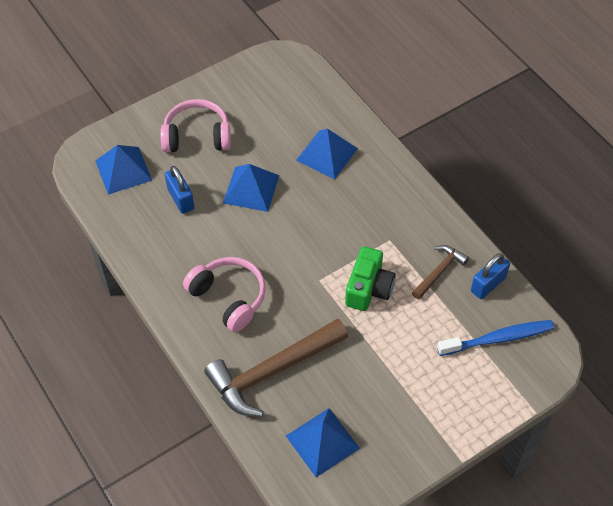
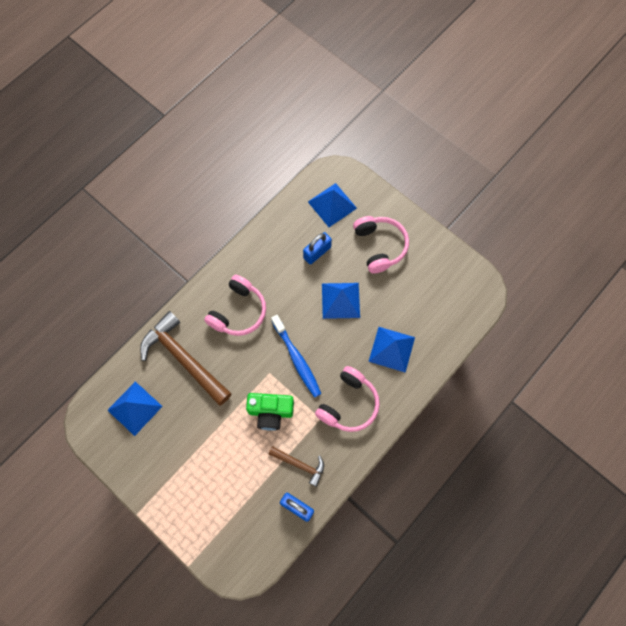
camera: 75 degrees right, 15 degrees up
blue toothbrush [437,320,554,356] -> blue toothbrush moved to [271,315,321,398]
none -> pink headphones [315,366,380,432]

